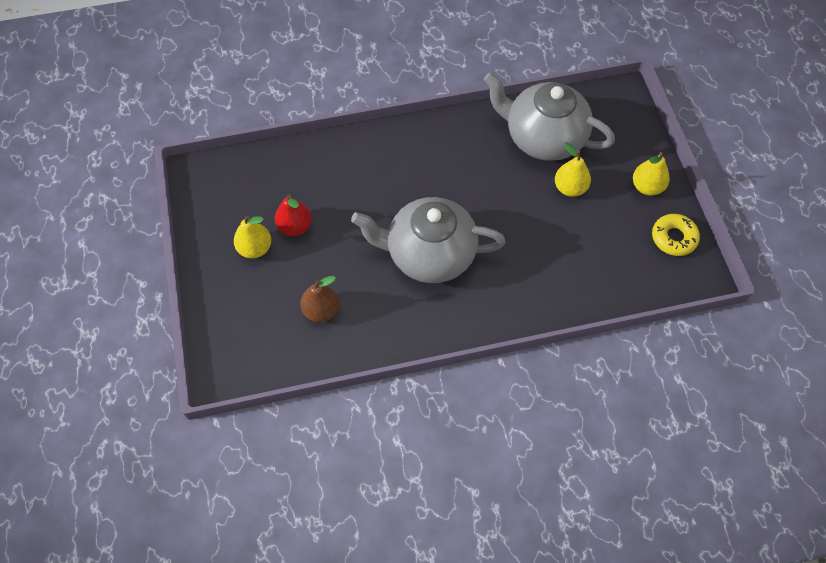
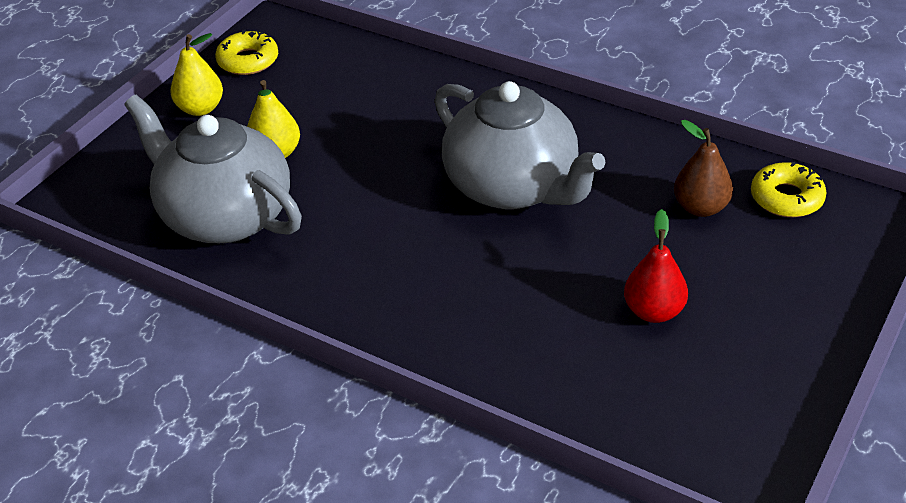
camera: 135 degrees left, 20 degrees down
yellow pear [234,215,271,258] -> none
grey teapot [484,73,615,161] -> grey teapot turned 150 degrees clockwise [124,95,302,243]
none -> yellow donut [751,161,827,217]

